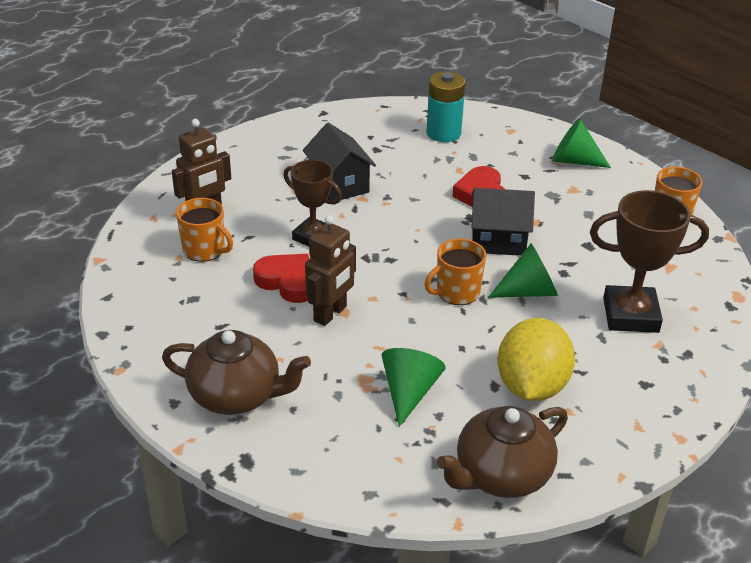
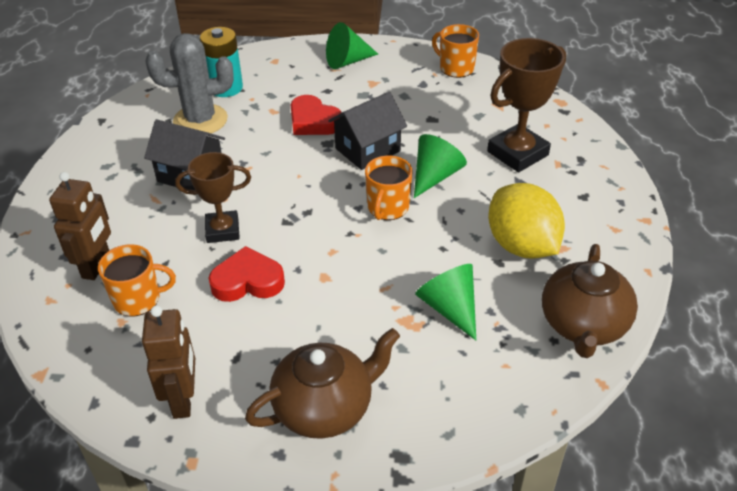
camera: 40 degrees left, 5 degrees up
brown robot [305,215,356,326] -> brown robot moved to [142,306,195,419]
none -> grey cactus [146,33,234,134]

